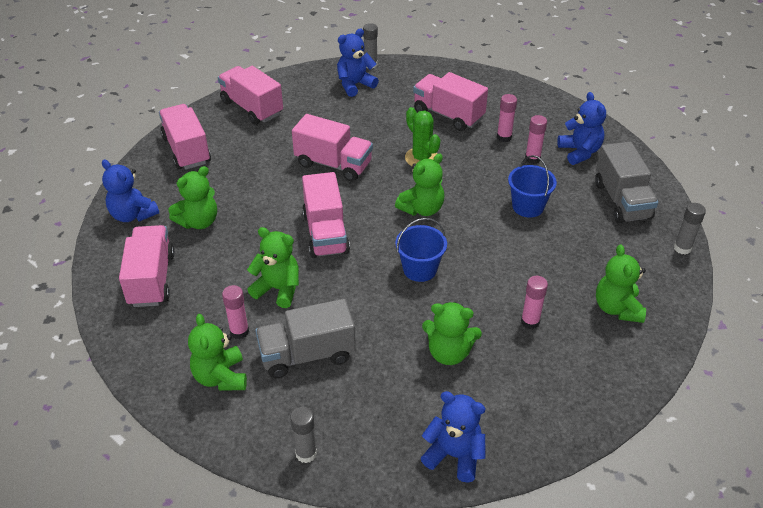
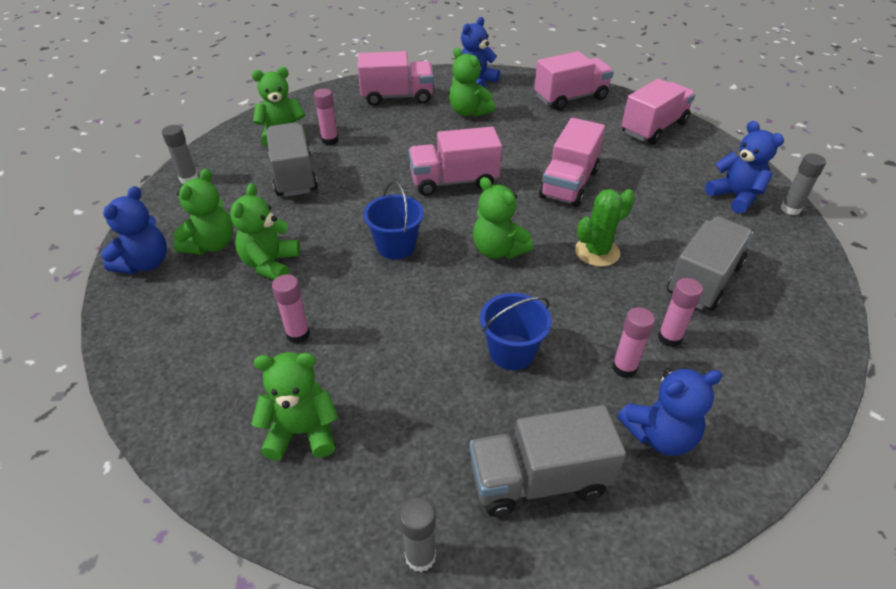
camera: 90 degrees right, 0 degrees up
green teddy bear [247,227,299,308] -> green teddy bear moved to [173,168,233,255]
pink truck [413,72,488,131] -> grey truck [667,217,753,311]

